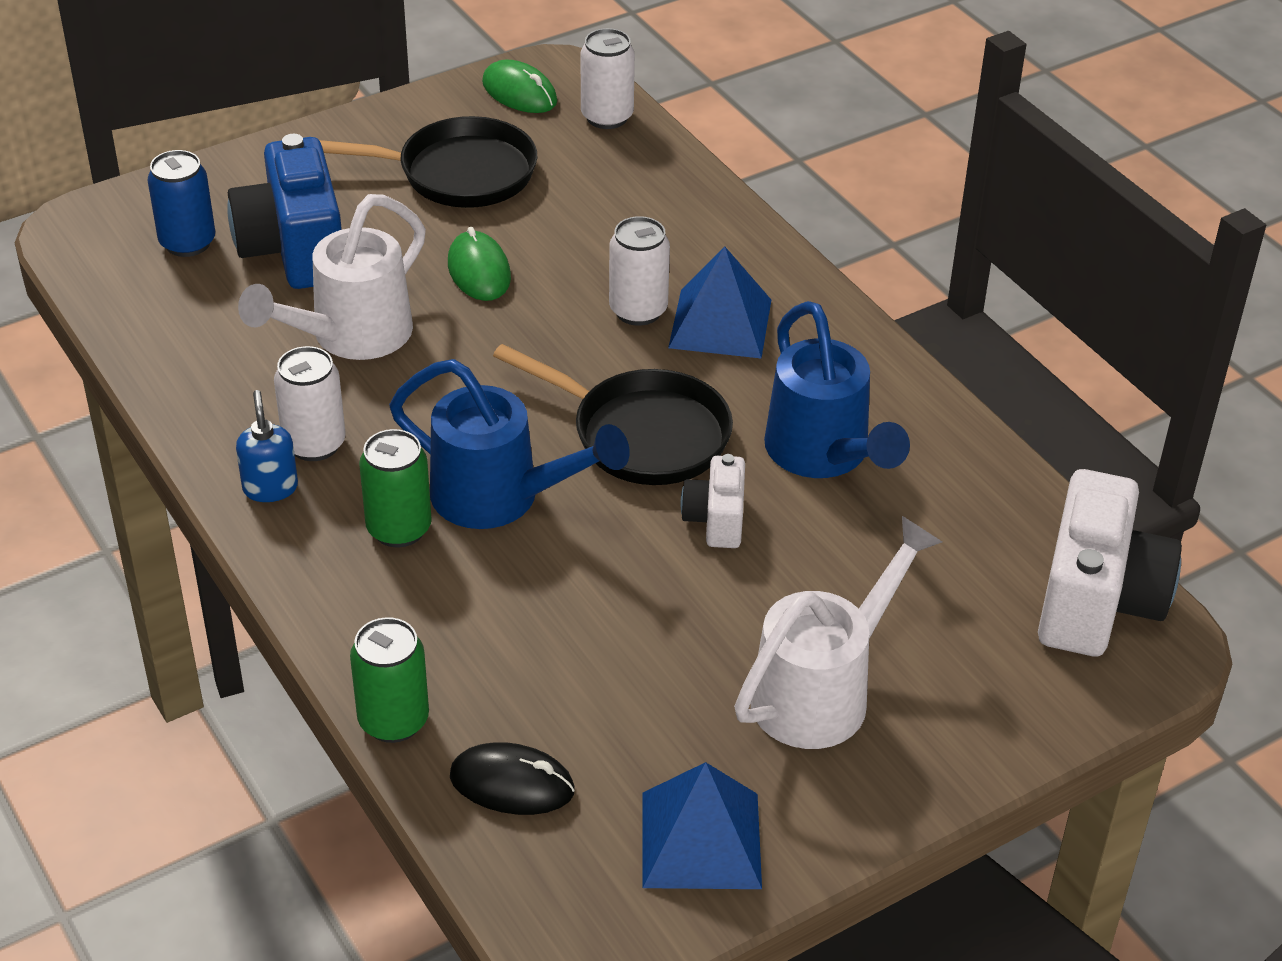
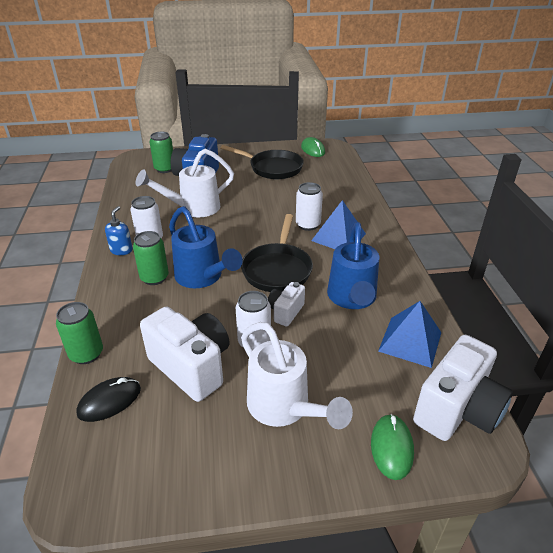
camera: 25 degrees right, 5 degrees down
blue can [147,150,215,257] -> green can [149,132,173,173]
green mouse [448,227,511,301] -> green mouse moved to [371,414,414,480]
black mouse [450,742,575,815] -> black mouse turned 75 degrees counterclockwise [76,377,141,422]
black pan [493,344,733,485] -> black pan turned 45 degrees clockwise [241,214,313,292]
white can [581,28,635,129] -> white can moved to [236,291,271,350]
blue pyramid [642,762,762,889] -> blue pyramid moved to [378,301,441,368]
white watering can [734,516,942,749] -> white watering can turned 75 degrees clockwise [241,322,353,429]
none -> white camera [140,307,230,402]

